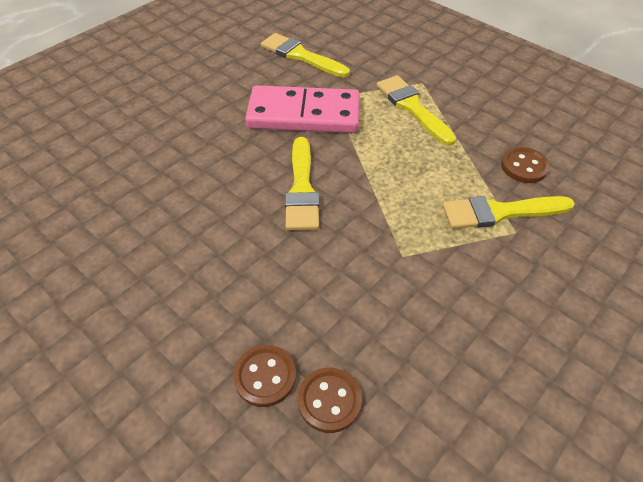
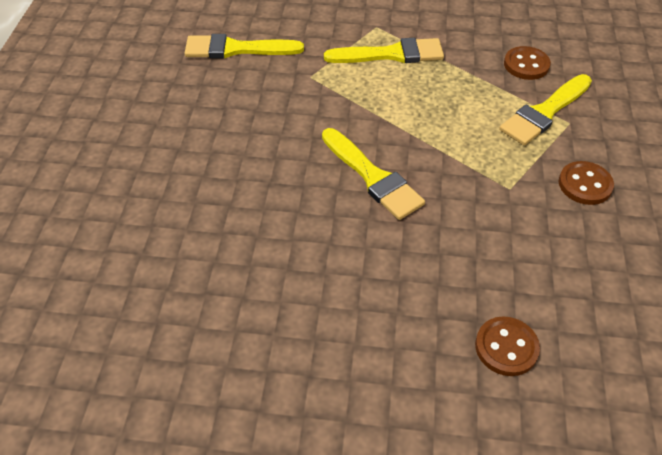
camera: 35 degrees left, 0 degrees up
pink domino [245,85,360,133] -> none
brown button [298,368,362,433] -> brown button moved to [559,161,614,205]
yellow brush [376,75,456,146] -> yellow brush turned 150 degrees clockwise [324,38,444,63]

